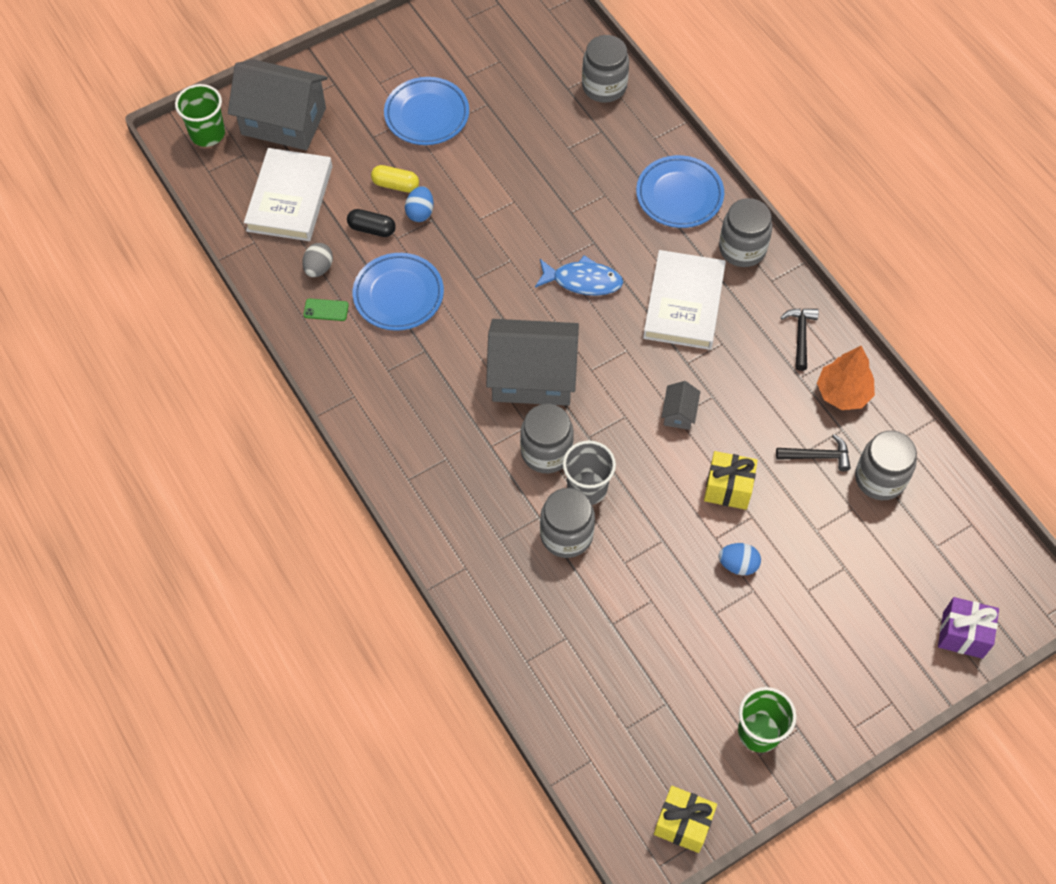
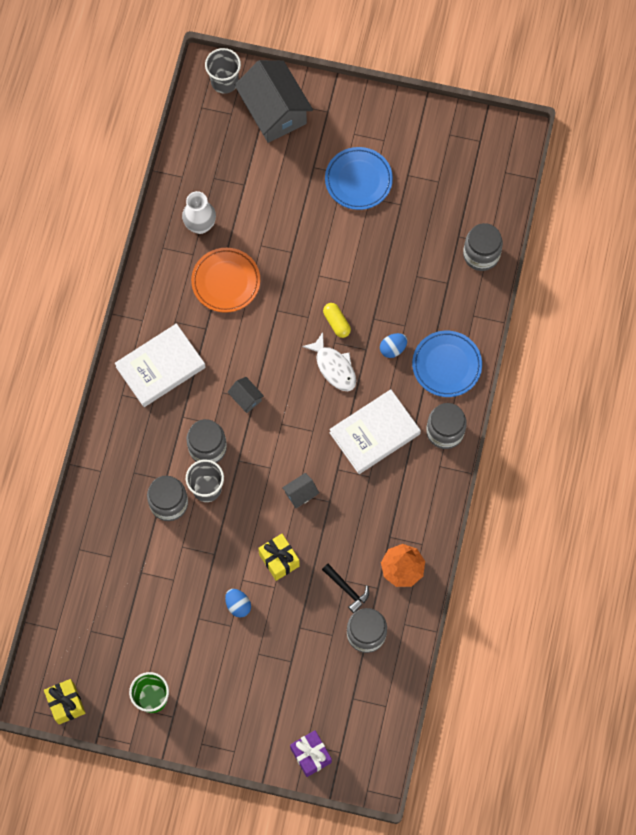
camera: 45 degrees right, 10 degrees up
green cup [175,84,225,147] -> grey cup [205,48,241,94]
white book [244,148,332,241] -> white book moved to [115,323,206,407]
grey egg [302,243,333,277] -> white vase [182,191,216,234]
green phone [304,299,349,321] -> none
black capsule [347,209,396,237] -> none
blue plate [353,253,444,331] -> orange plate [191,248,260,313]
yellow capsule [371,165,419,193] -> yellow capsule moved to [323,303,351,338]
blue egg [405,186,434,222] -> blue egg moved to [380,333,407,358]
grey house [486,319,579,406] -> grey house [227,377,264,413], size x0.43
blue fish [535,255,623,296] -> white fish [302,332,356,391]
black hammer [780,308,819,371] -> none

